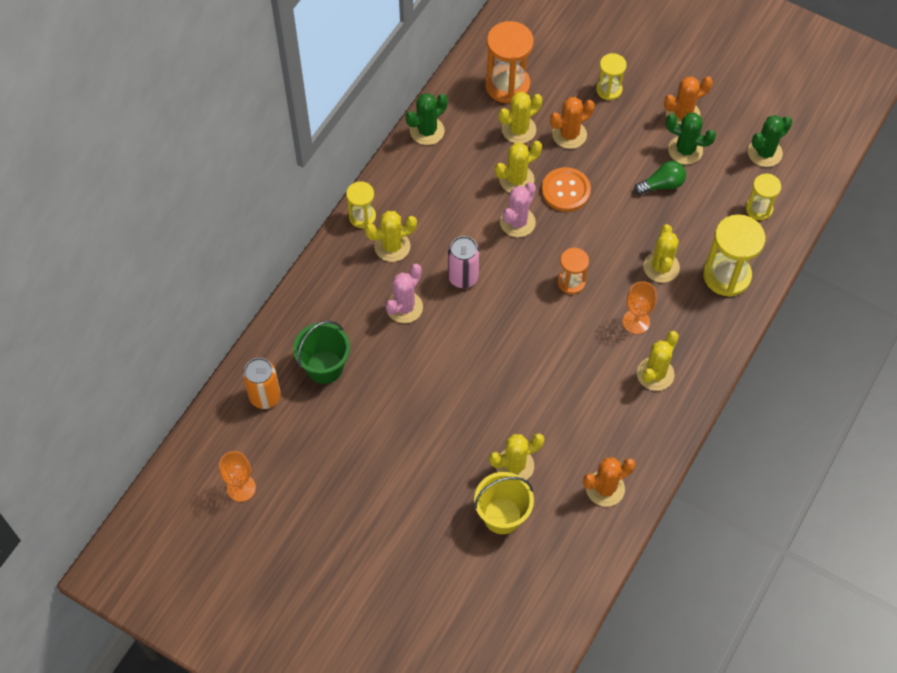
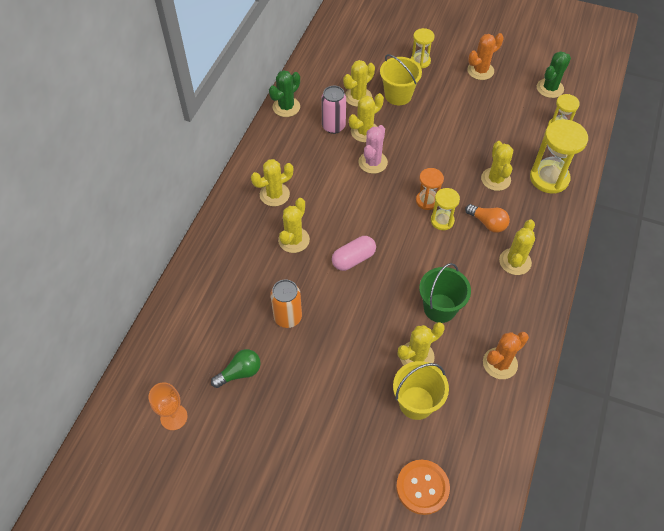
camera: 10 degrees left, 5 degrees down
orange can [243,358,281,409] -> orange can moved to [270,280,302,328]
green bucket [293,321,350,384] -> green bucket moved to [419,263,471,323]
yellow hourglass [346,181,376,228] -> yellow hourglass moved to [431,188,460,230]
pink cactus [385,264,423,323] -> yellow cactus [278,198,310,253]
pink can [448,236,480,288] -> pink can moved to [321,86,346,134]
orange hourglass [485,21,534,103] -> none
orange button [542,167,591,212] -> orange button moved to [396,460,450,515]
orange cactus [550,97,595,149] -> yellow bucket [380,54,422,105]
orange goblet [623,281,657,334] -> orange light bulb [465,204,510,233]
green light bulb [634,161,686,195] -> green light bulb moved to [211,349,261,388]
green cactus [666,113,716,164] -> none
none -> pink capsule [332,236,376,271]

